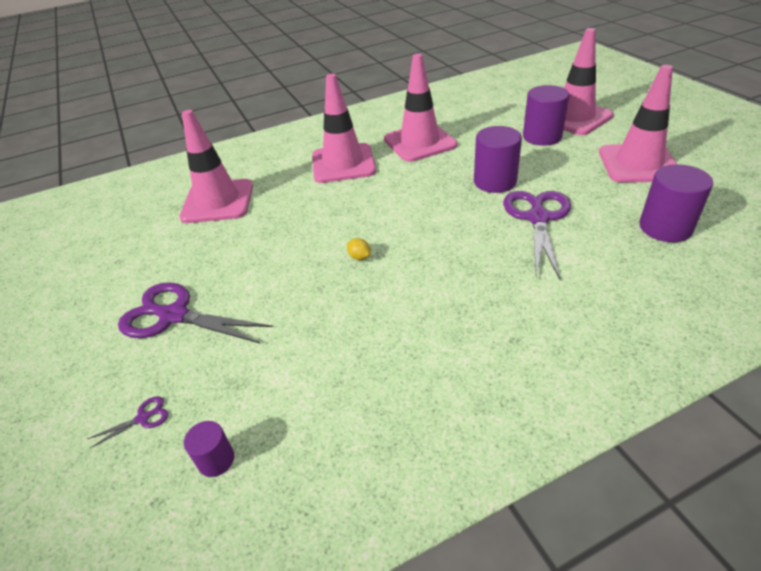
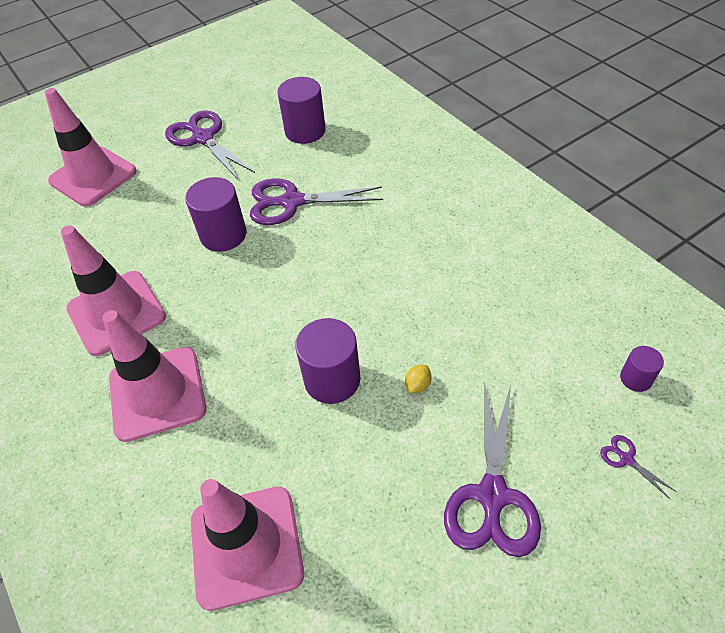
camera: 100 degrees left, 10 degrees up
yellow lemon [347,238,371,260] -> yellow lemon moved to [405,365,432,393]
purple cylinder [523,85,569,146] -> purple cylinder moved to [295,318,360,404]
pink traffic cone [599,65,677,183] -> purple scissors [165,110,255,179]

